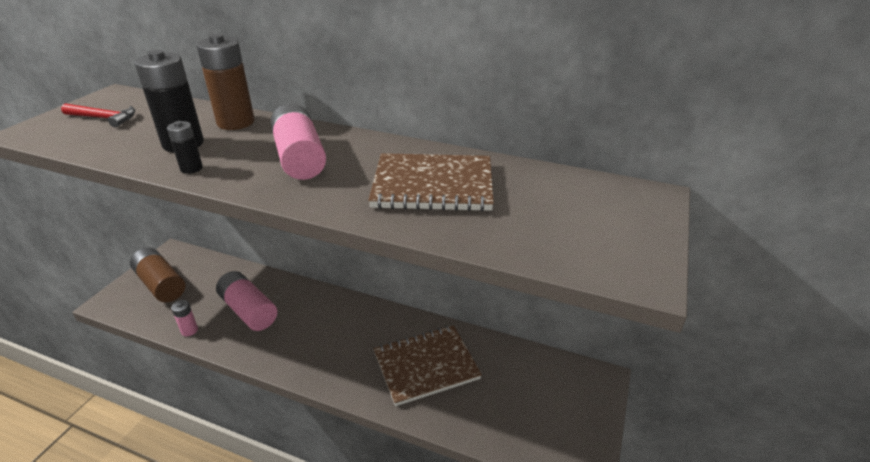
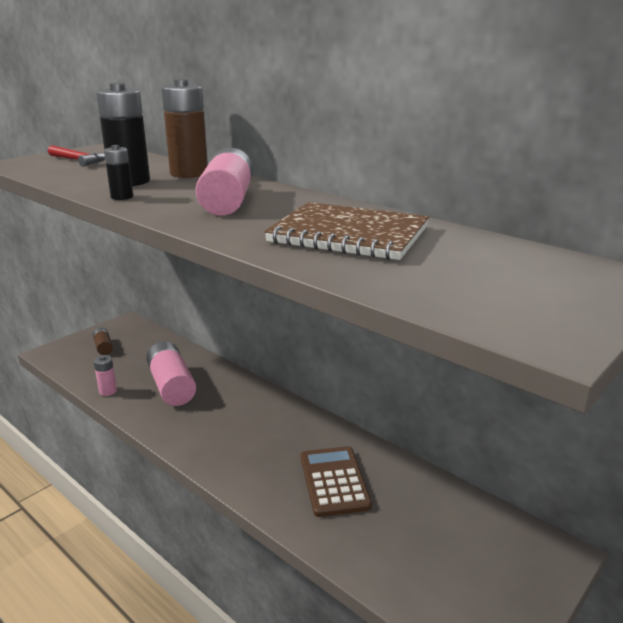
camera: 20 degrees right, 10 degrees down
brown battery [130,248,185,302] -> brown battery [93,327,113,355], size x0.50
brown notebook [374,325,482,406] -> brown calculator [301,446,372,517]

